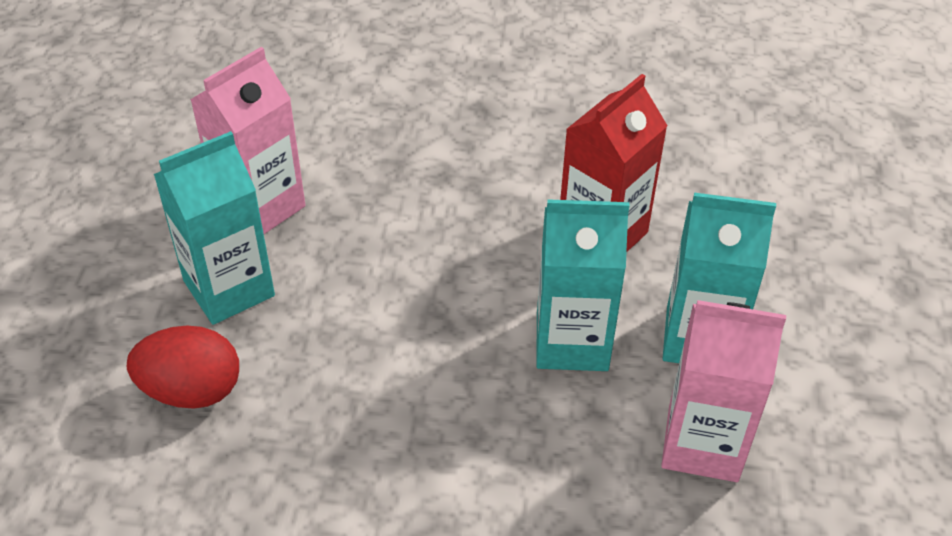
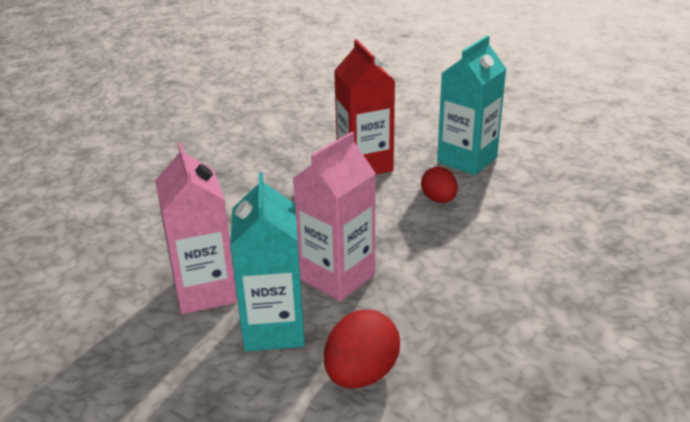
camera: 60 degrees left, 15 degrees down
turquoise carton [536,199,630,371] -> red egg [421,167,458,203]
pink carton [661,300,786,482] -> pink carton moved to [292,132,376,301]

